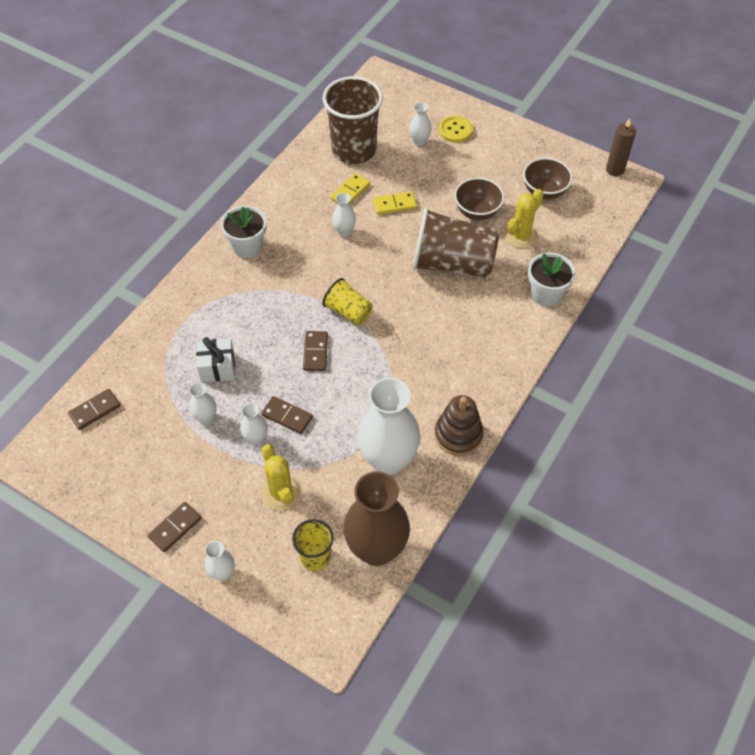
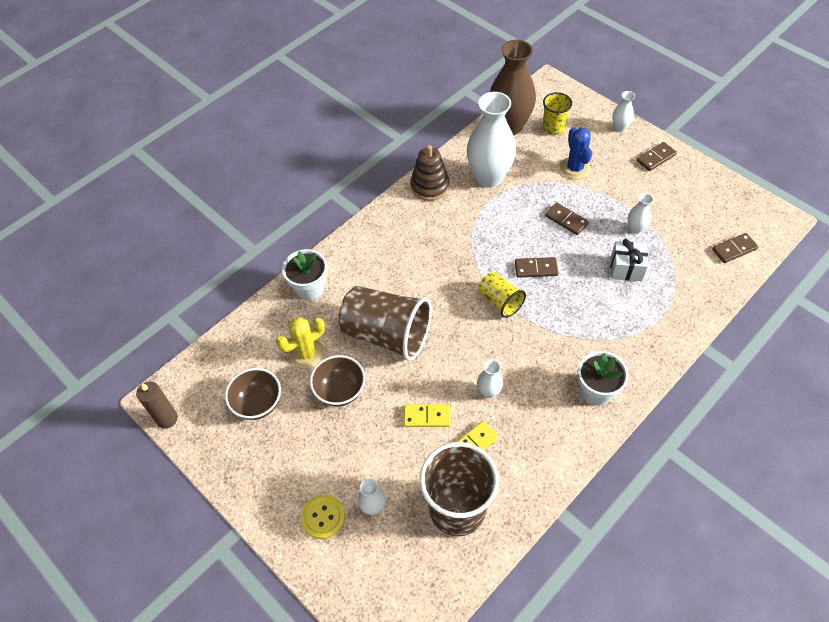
camera: 165 degrees left, 0 degrees up
white vase [240,403,268,445] -> none
yellow cactus [261,444,301,511] -> blue cactus [560,127,592,180]
brown domino [303,331,328,371] -> brown domino turned 75 degrees clockwise [515,257,558,278]

